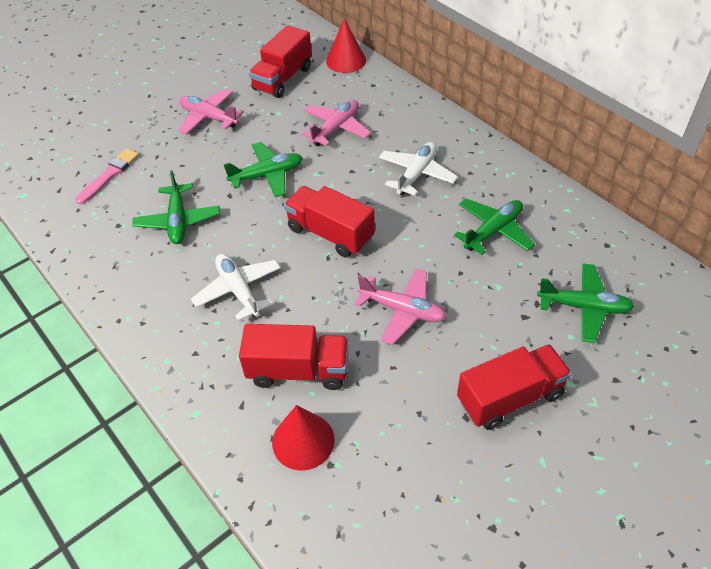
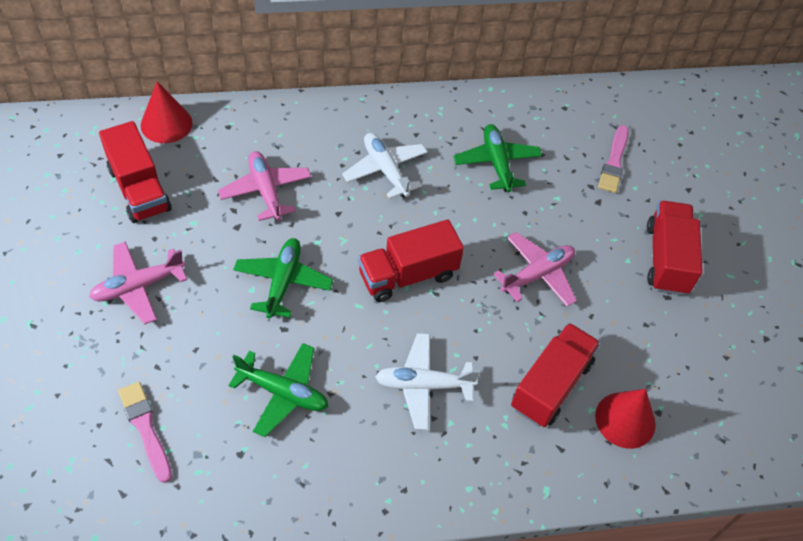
camera: 65 degrees left, 5 degrees up
green plane [537,263,635,343] -> pink brush [598,125,629,193]

